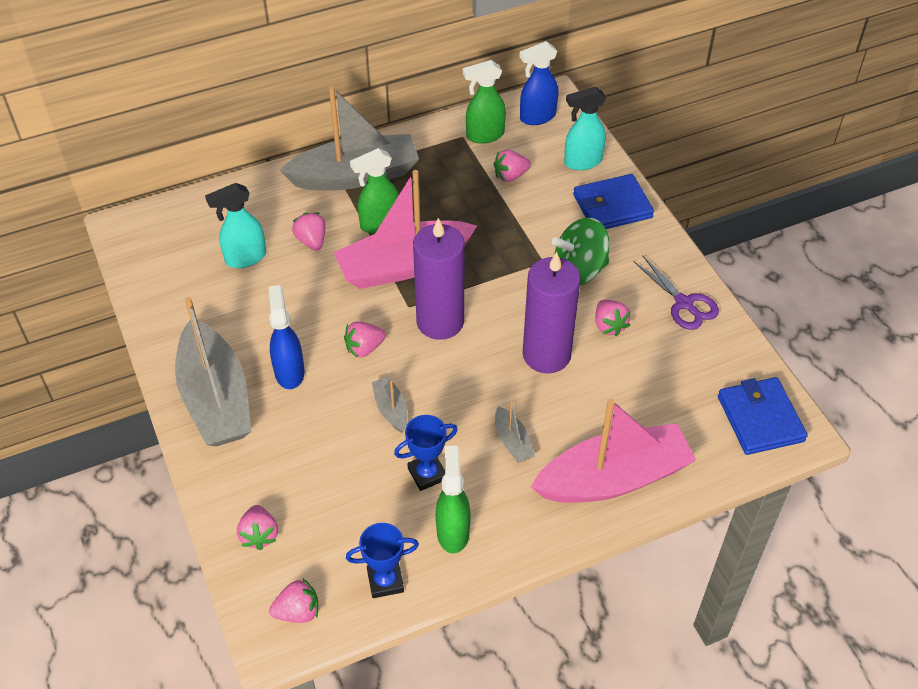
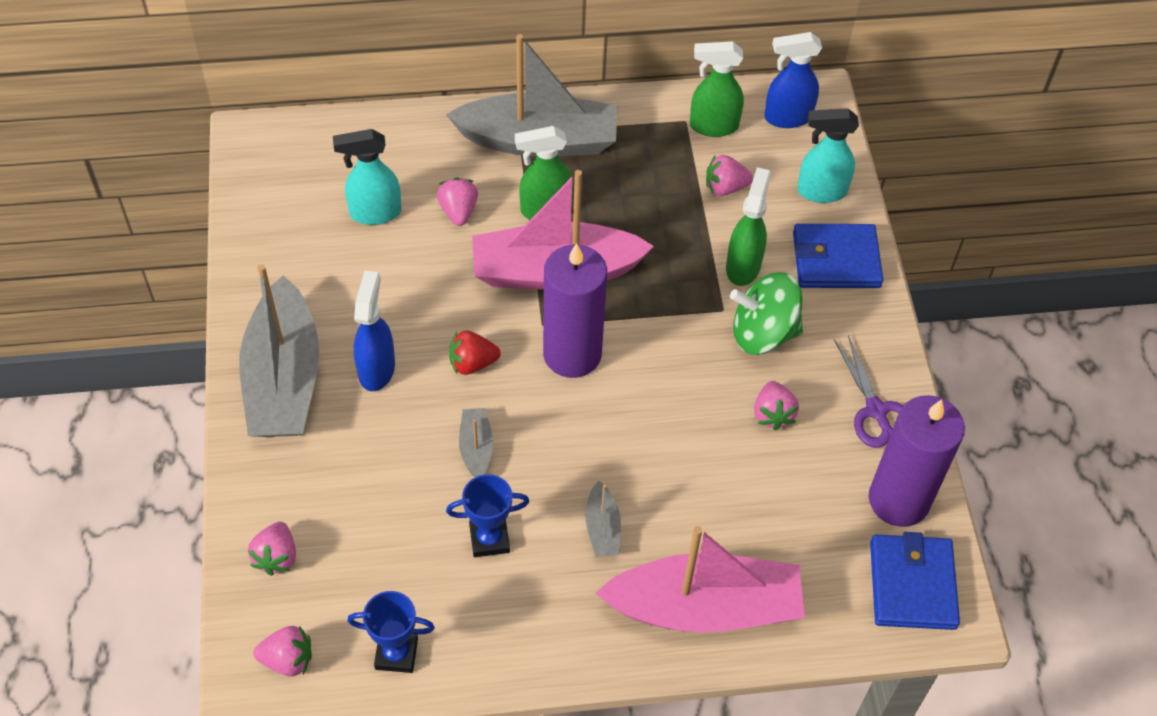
camera: 15 degrees right, 5 degrees up
pink strawberry [344,321,386,358] -> red strawberry [449,331,501,375]
green spray bottle [436,446,471,554] -> green spray bottle moved to [726,167,771,286]
purple candle [523,252,581,374] -> purple candle moved to [869,395,965,527]

